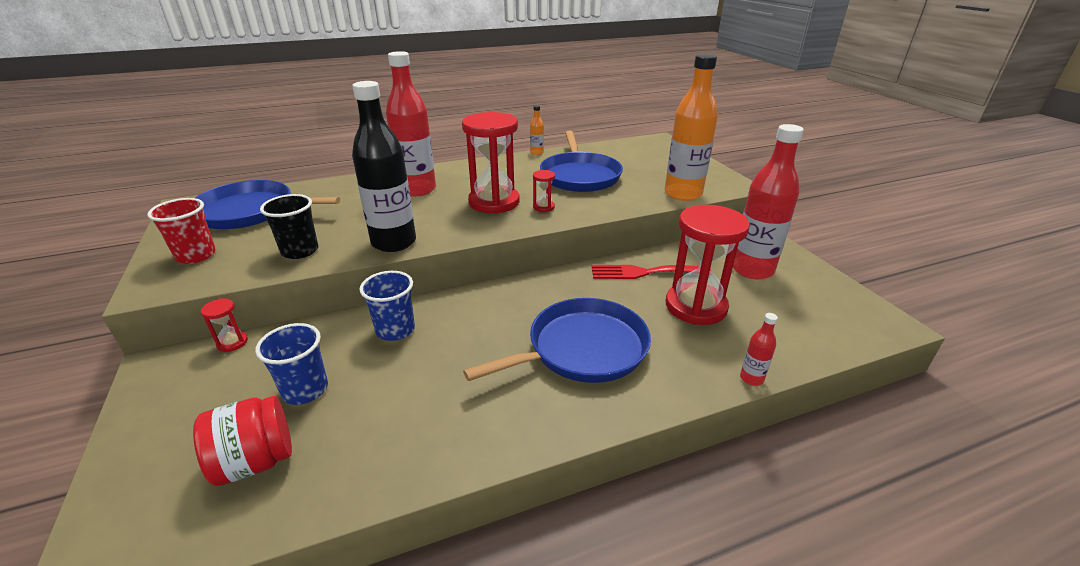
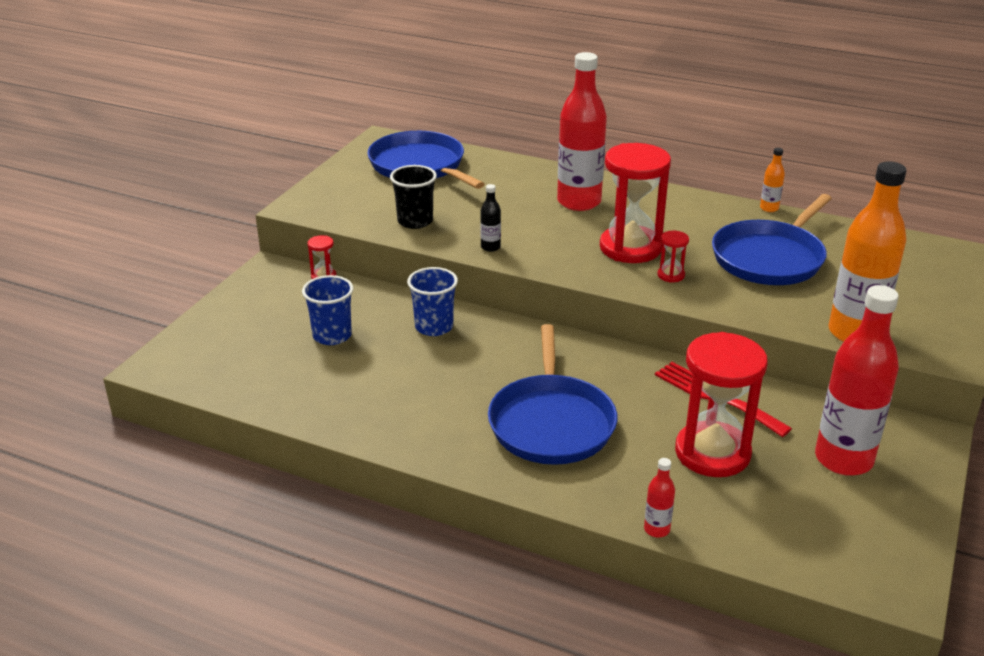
camera: 45 degrees right, 0 degrees up
red cup [147,198,216,264] -> none
red jar [193,396,292,486] -> none
black bottle [352,81,416,252] -> black bottle [480,184,501,252], size x0.42
blue pan [463,298,651,383] -> blue pan turned 75 degrees clockwise [488,324,617,465]

